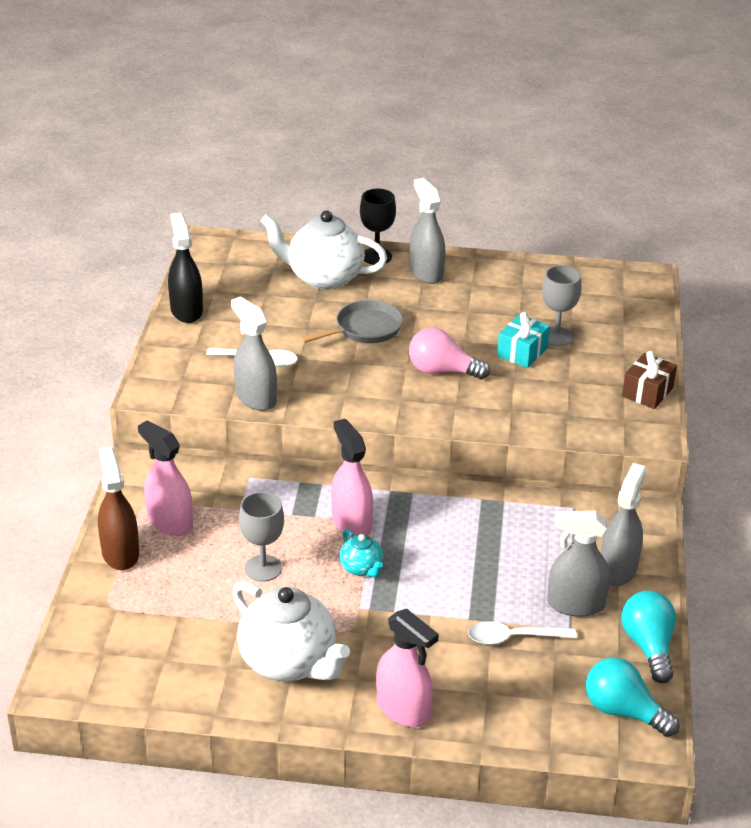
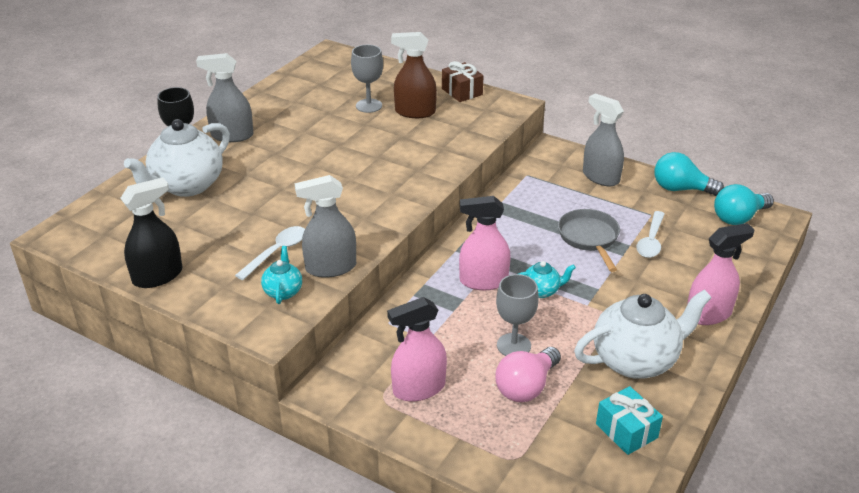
camera: 65 degrees left, 0 degrees up
brown spray bottle [98,446,139,570] -> brown spray bottle moved to [391,32,437,118]
black spray bottle [168,212,203,323] -> black spray bottle turned 135 degrees clockwise [120,177,182,288]
grey pan [300,300,403,343] -> grey pan moved to [558,209,620,272]
pink light bulb [409,327,490,379] -> pink light bulb moved to [495,347,561,402]
turquoise gift [497,312,550,368] -> turquoise gift moved to [596,386,663,455]
grey spray bottle [547,511,610,617] -> none
none -> turquoise teapot [261,246,302,304]

